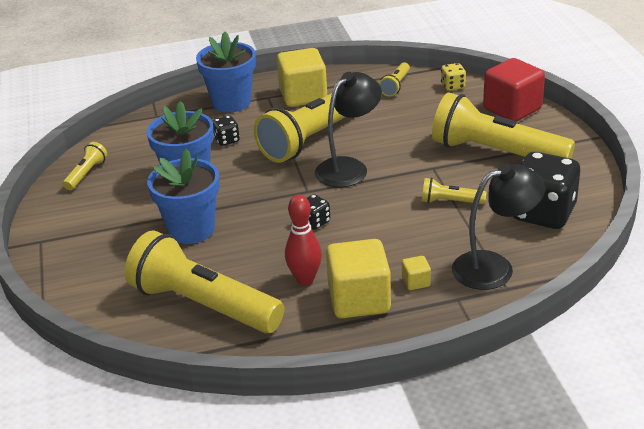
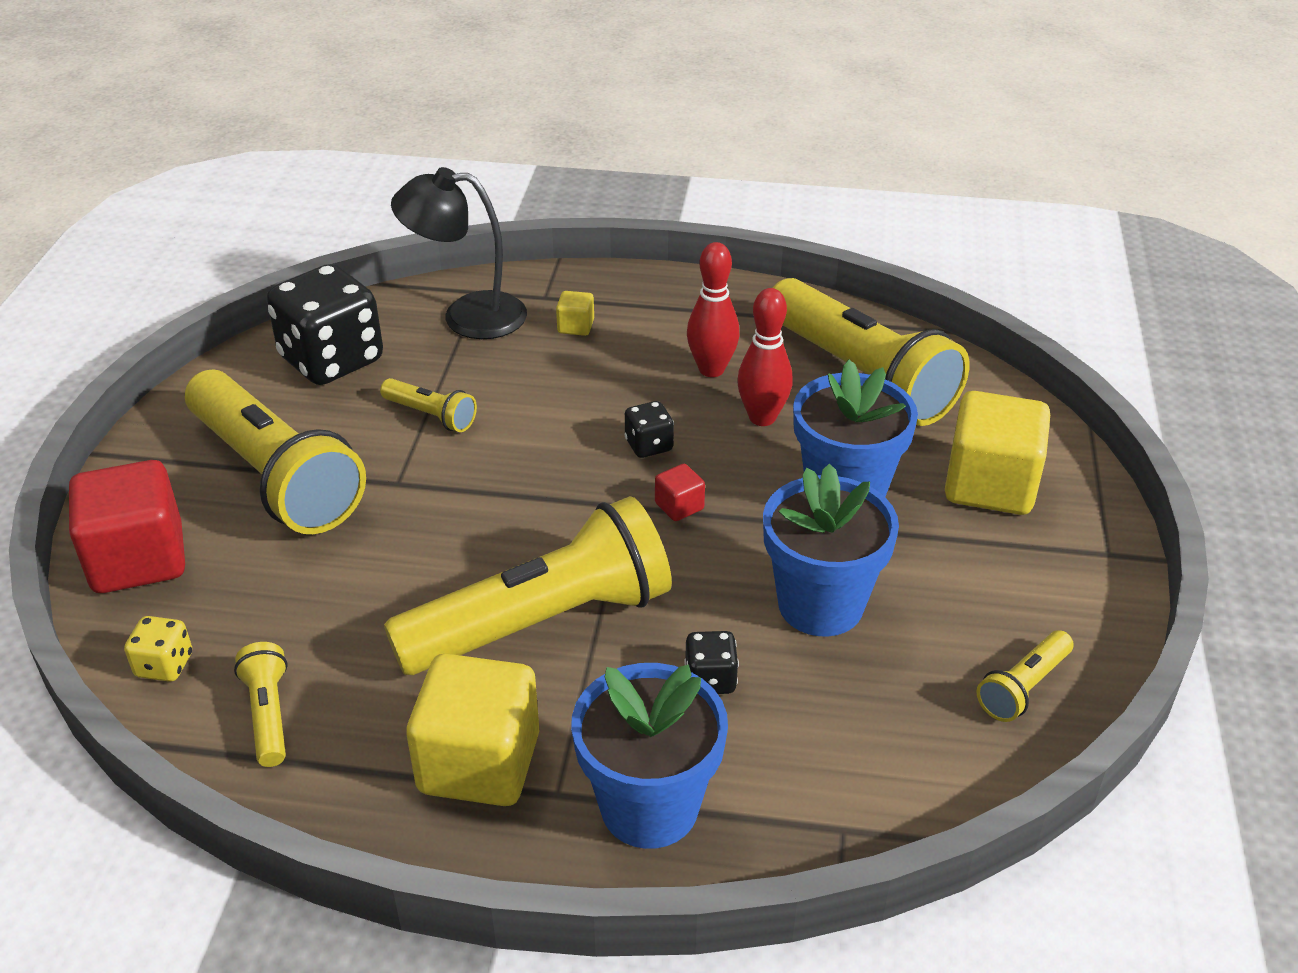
camera: 160 degrees left, 5 degrees up
black lamp [315,72,382,187] -> none
yellow cube [326,239,391,318] -> yellow cube moved to [945,391,1050,515]
yellow flashlight [379,62,410,97] -> yellow flashlight turned 60 degrees counterclockwise [234,642,288,767]
none -> red cube [655,464,705,521]
none -> red bowling pin [737,288,793,426]

